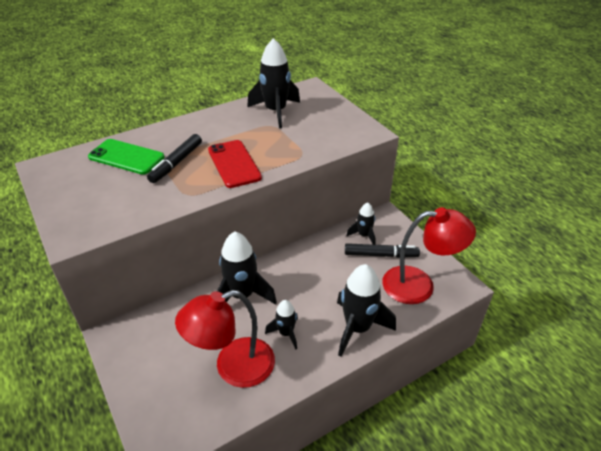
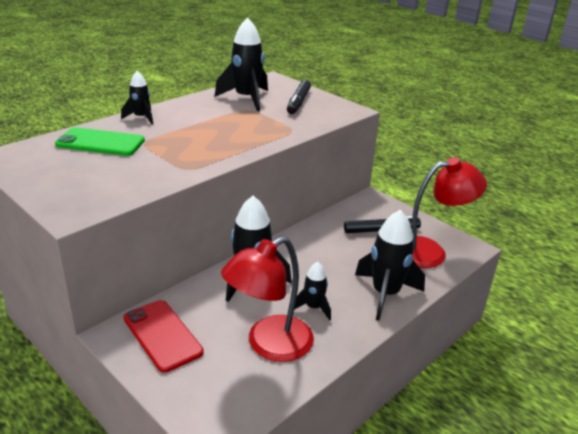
camera: 15 degrees left, 10 degrees down
black marker [147,134,202,183] -> black marker moved to [287,80,311,114]
red phone [208,140,262,188] -> red phone moved to [124,300,203,372]
black rocket [346,202,376,245] -> black rocket moved to [121,71,153,124]

